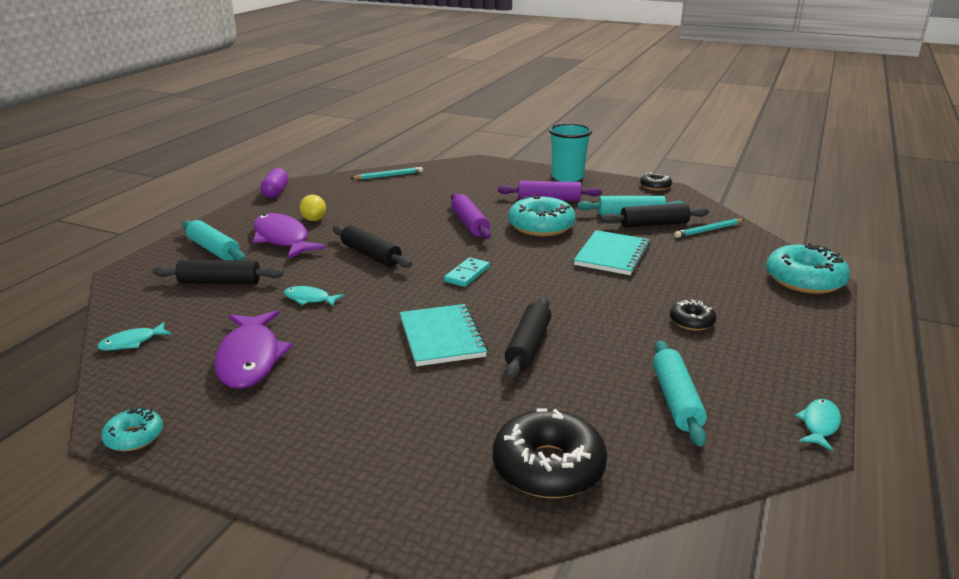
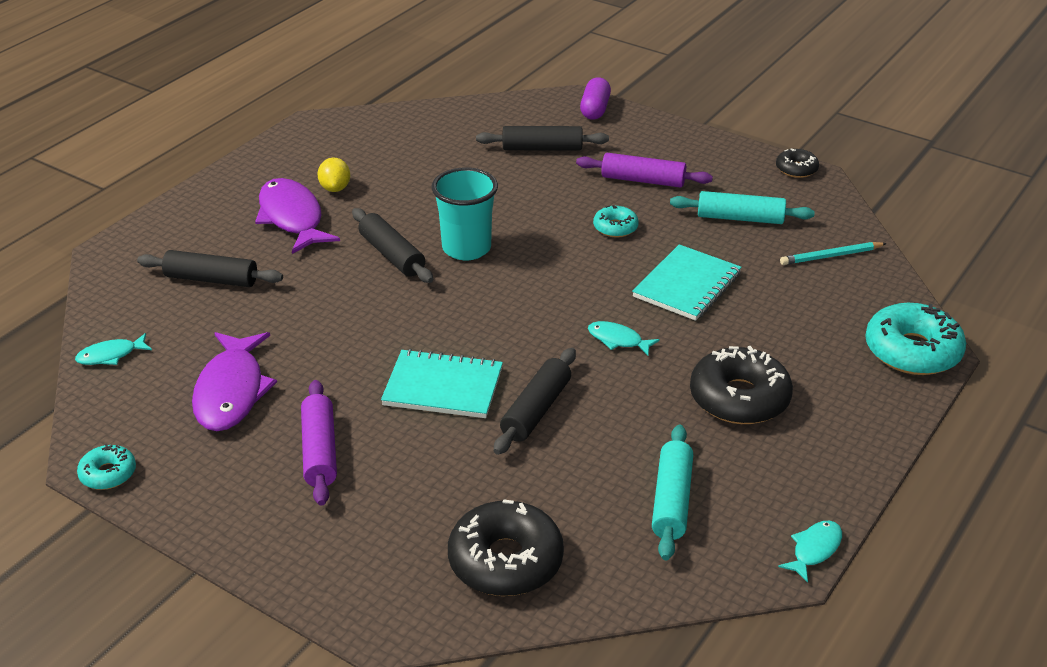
camera: 10 degrees right, 10 degrees up
turquoise rolling pin [182,220,245,260] -> none
purple capsule [260,168,288,198] -> purple capsule moved to [580,77,611,120]
turquoise fish [284,286,344,307] -> turquoise fish moved to [588,321,660,356]
turquoise pencil [351,167,423,180] -> none
turquoise notebook [400,304,488,366] -> turquoise notebook turned 75 degrees counterclockwise [381,349,503,418]
turquoise domino [444,257,490,287] -> none
purple rolling pin [451,193,491,239] -> purple rolling pin moved to [301,380,337,506]
turquoise donut [508,195,576,236] -> turquoise donut [593,205,639,238], size x0.53
turquoise cup [549,123,592,182] -> turquoise cup moved to [432,167,498,260]
black rolling pin [601,203,709,227] -> black rolling pin moved to [476,126,609,151]
black donut [670,299,716,331] -> black donut [690,346,793,424], size x1.90

